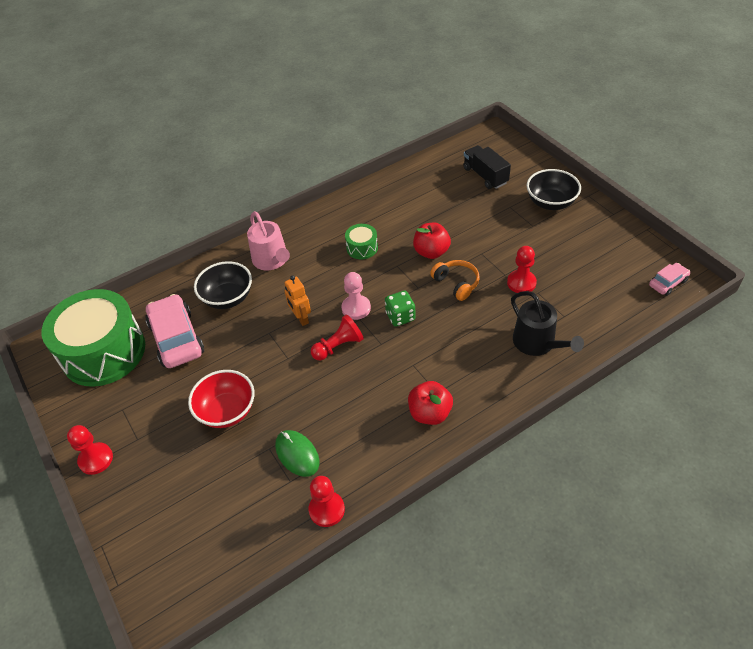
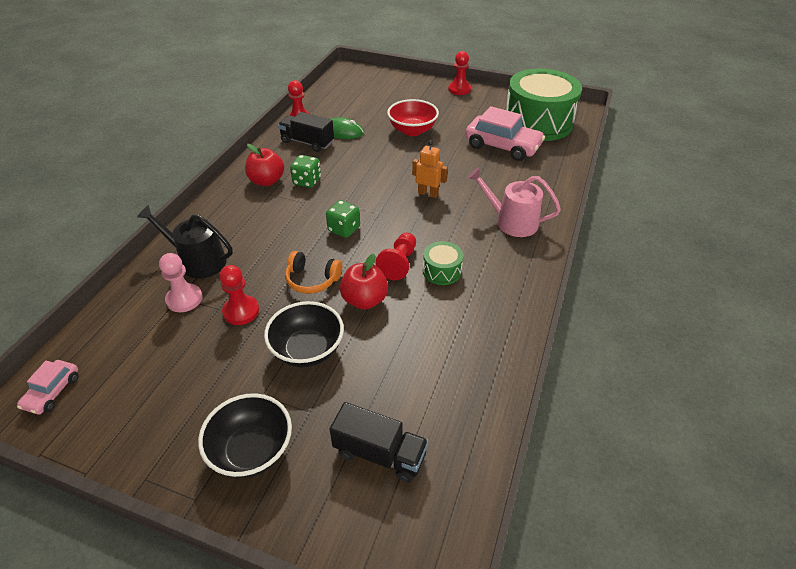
camera: 140 degrees right, 5 degrees down
black bowl [194,261,252,309] -> black bowl moved to [264,301,344,368]
red pawn [311,314,364,360] -> red pawn moved to [375,233,416,280]
pink pawn [341,272,371,320] -> pink pawn moved to [159,253,203,312]
none -> black truck [278,112,334,152]
none -> green dice [290,155,321,188]

